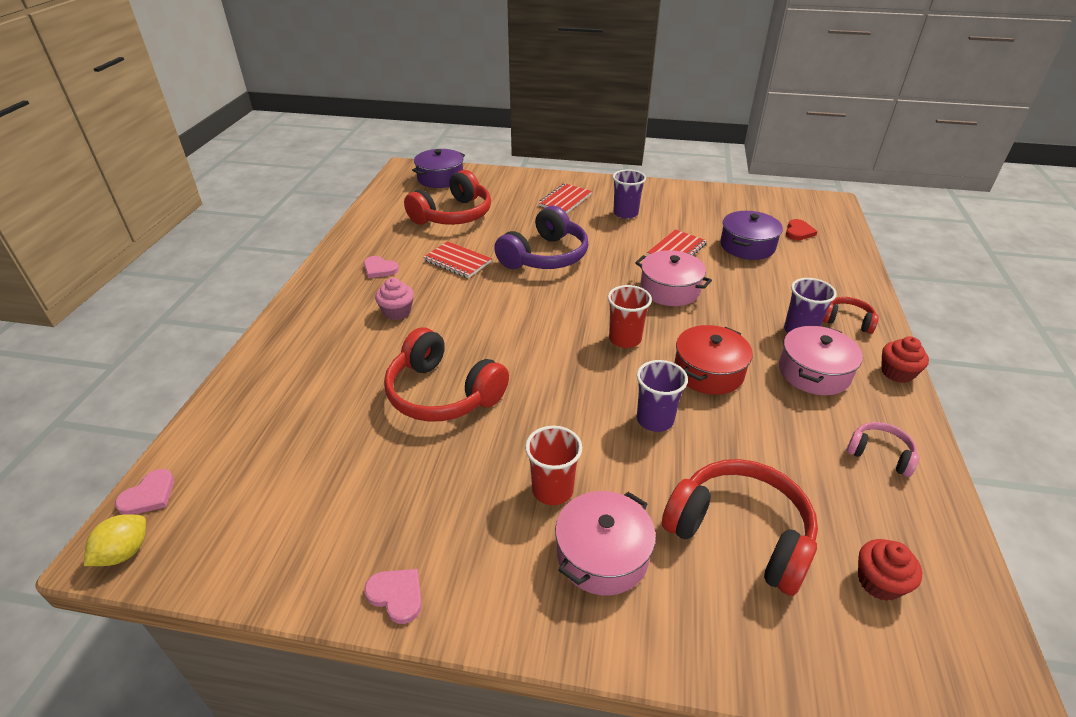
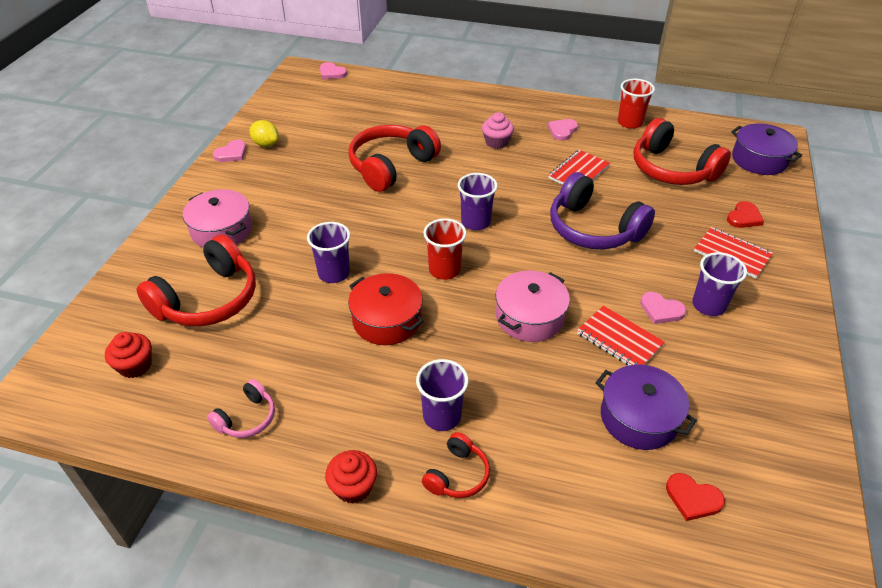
camera: 95 degrees right, 5 degrees up
yellow lemon [84,514,146,566] -> yellow lemon moved to [250,120,279,147]
red cup [525,426,582,505] -> red cup moved to [618,79,655,129]
pink pot [779,326,863,395] -> none
none -> purple cup [458,173,498,230]
none -> pink heart [640,292,686,324]
none -> red heart [727,201,764,228]

